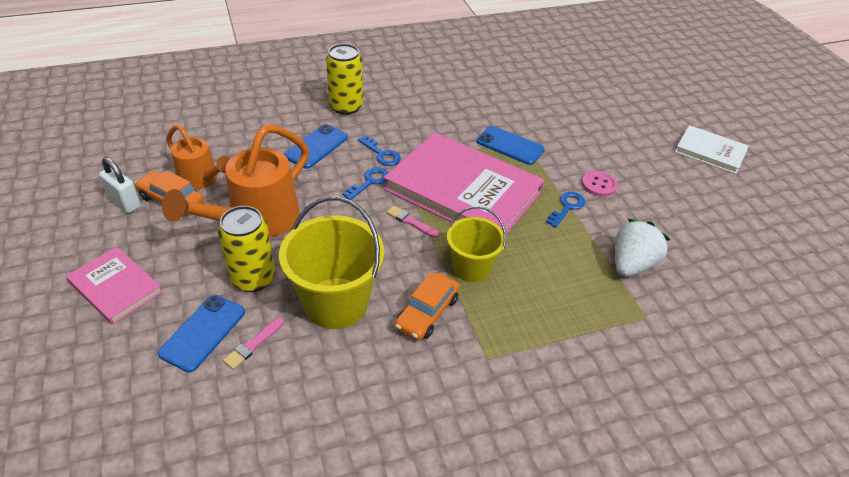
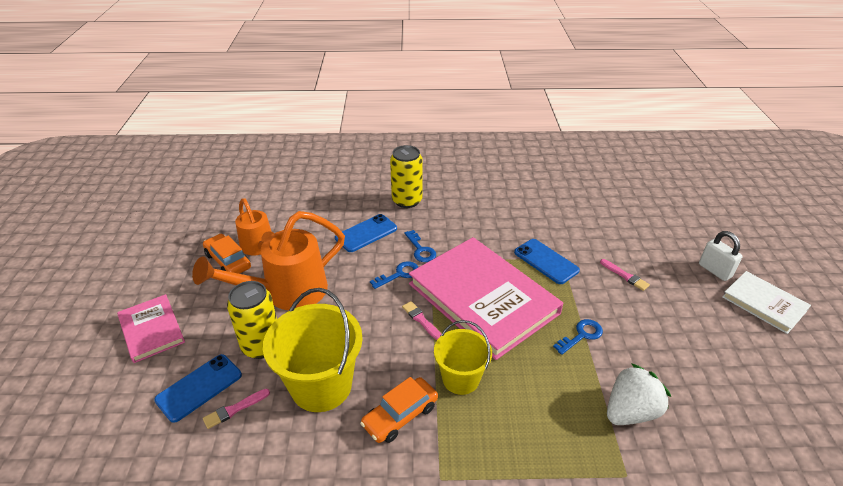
camera: 20 degrees right, 5 degrees down
white padlock [99,157,141,213] -> white padlock moved to [699,231,742,281]
pink button [581,171,618,197] -> none
none -> pink brush [600,259,650,291]

